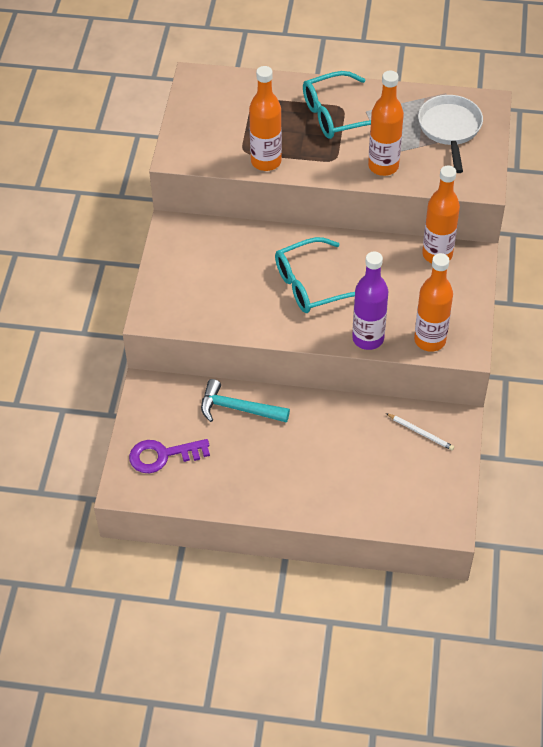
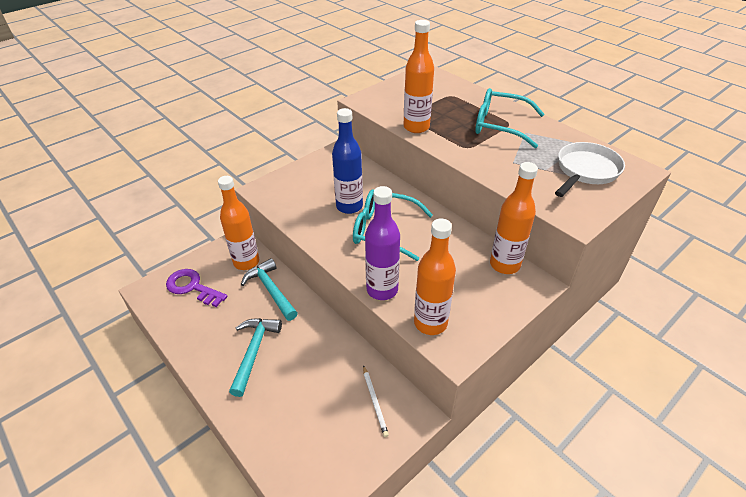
camera: 40 degrees right, 10 degrees down
orange bottle [368,71,404,176] -> orange bottle moved to [218,176,259,270]
none -> turquoise hammer [229,318,282,397]
none -> blue bottle [332,108,363,214]

